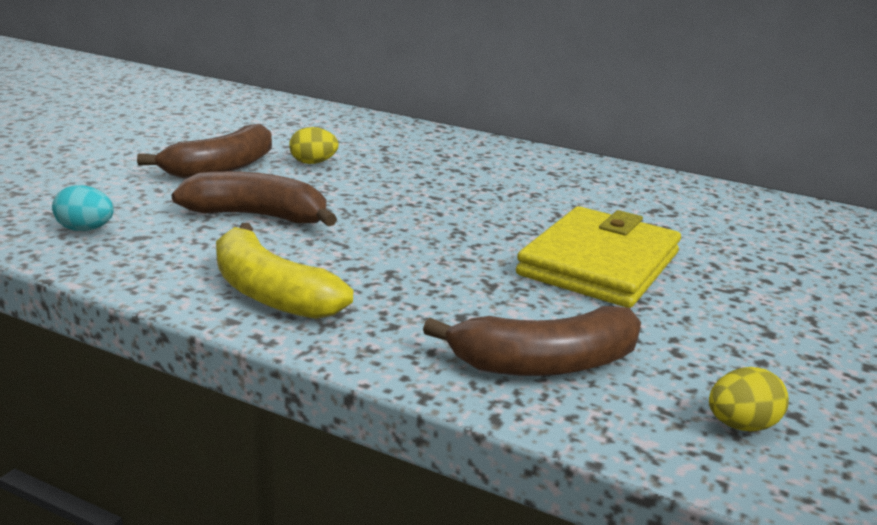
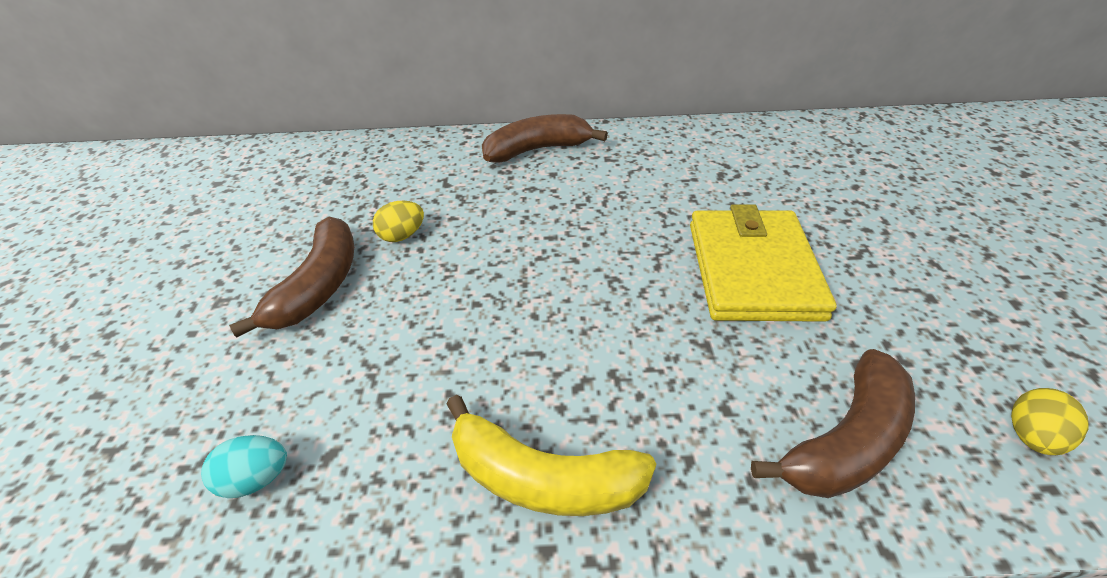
camera: 25 degrees left, 20 degrees up
brown banana [172,171,337,226] -> brown banana moved to [482,114,608,163]

